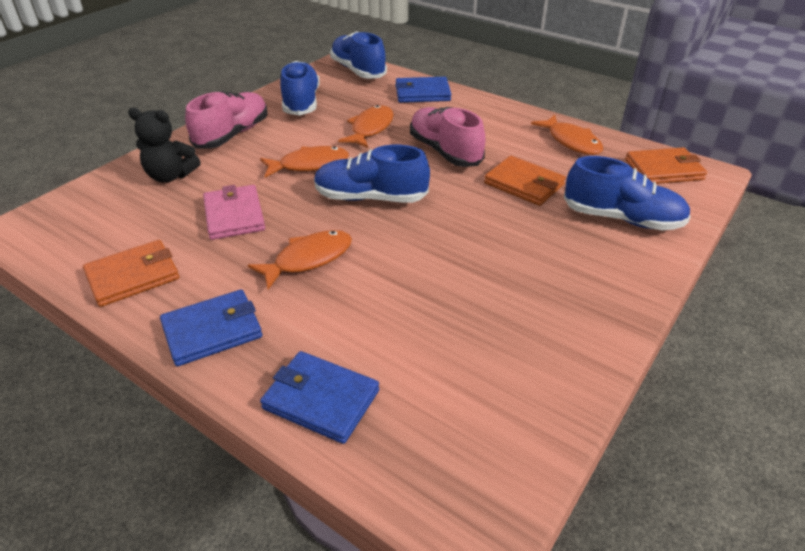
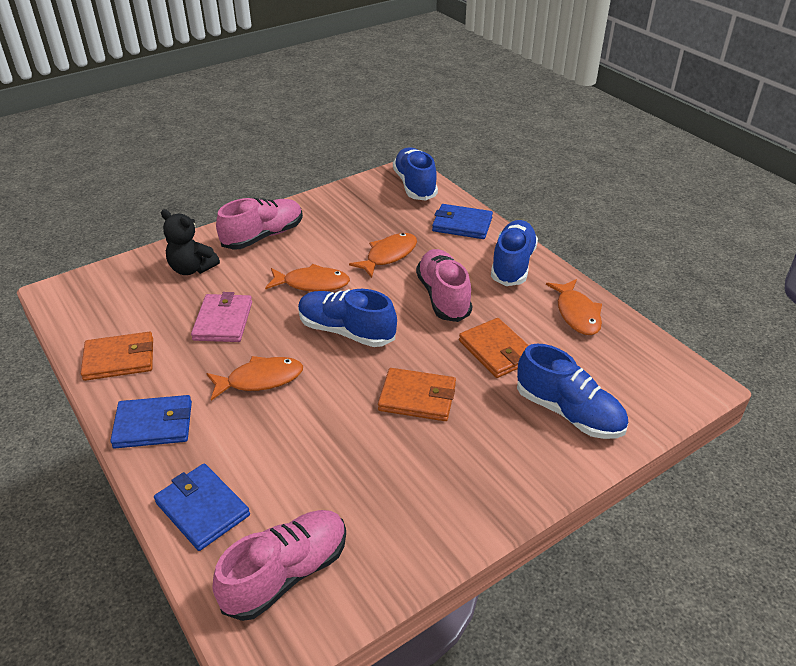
camera: 20 degrees right, 0 degrees up
blue shoe [280,61,320,116] -> blue shoe moved to [491,220,538,286]
orange wallet [625,147,707,184] -> orange wallet moved to [378,368,456,421]
none -> pink shoe [213,510,346,621]

